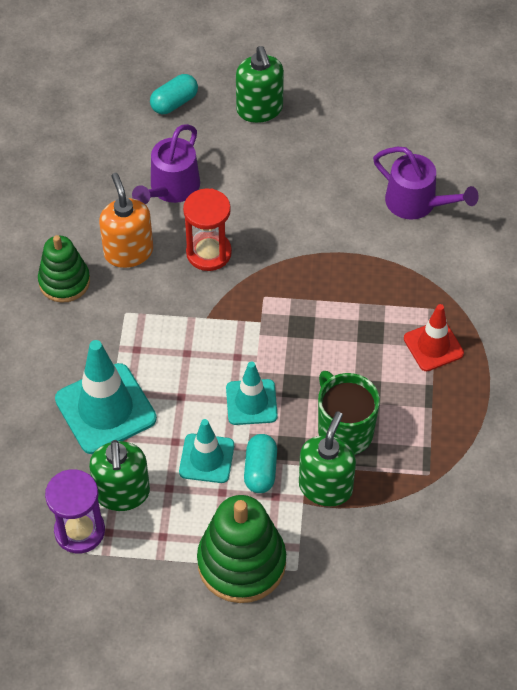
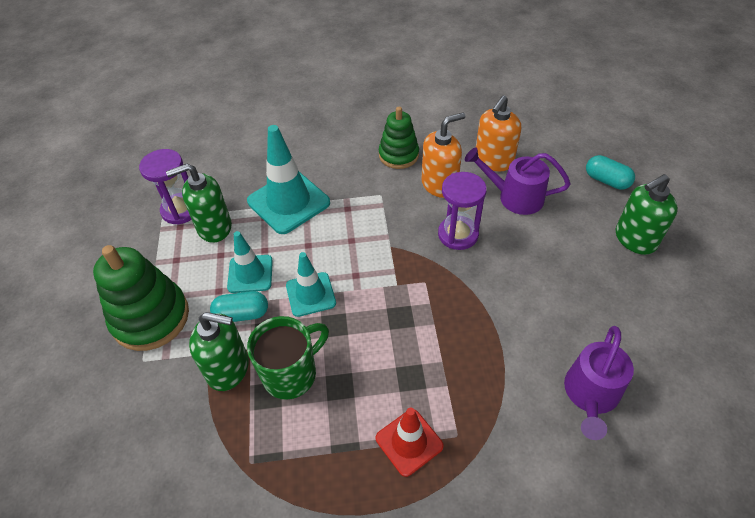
camera: 80 degrees right, 5 degrees down
red hourglass [183,188,232,271] -> purple hourglass [438,172,487,250]
none -> orange soap dispenser [476,95,521,172]

